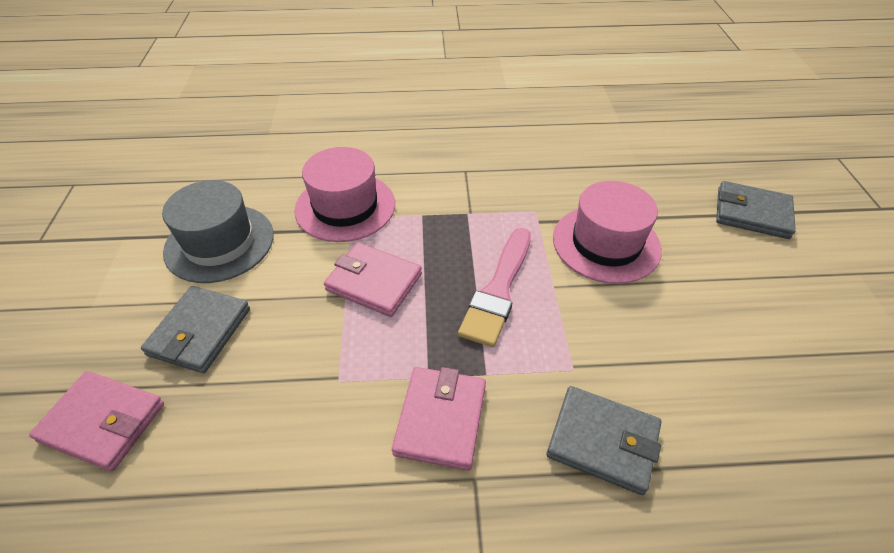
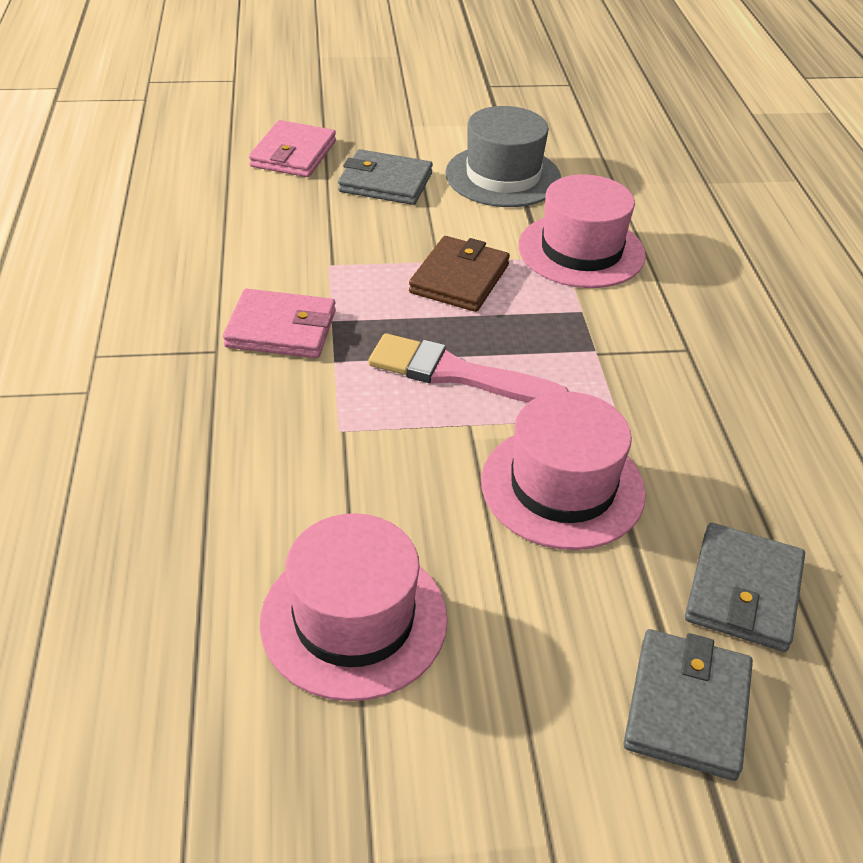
camera: 85 degrees right, 5 degrees down
pink wallet [324,242,422,317] -> brown wallet [409,236,510,312]
grey wallet [546,386,661,495] -> grey wallet moved to [685,523,805,652]
none -> pink hat [260,513,448,701]

